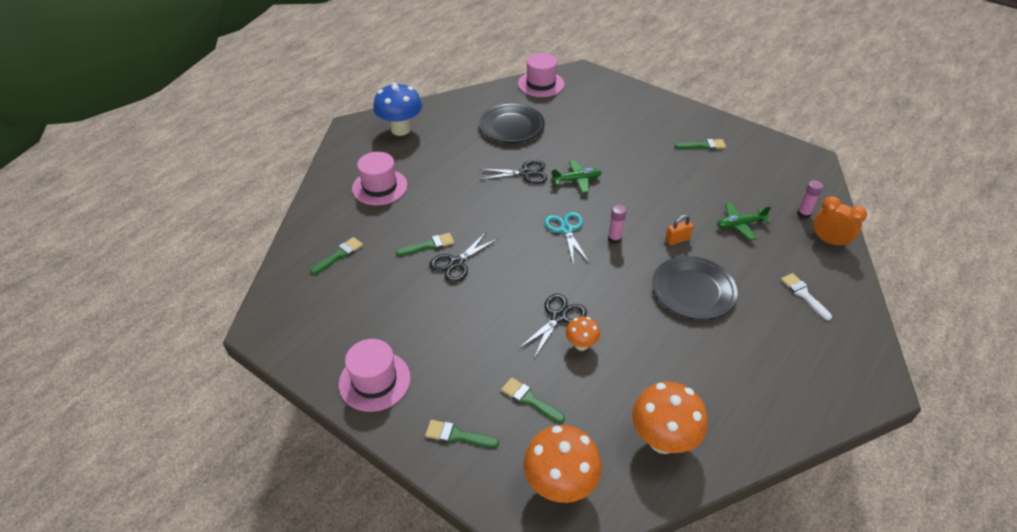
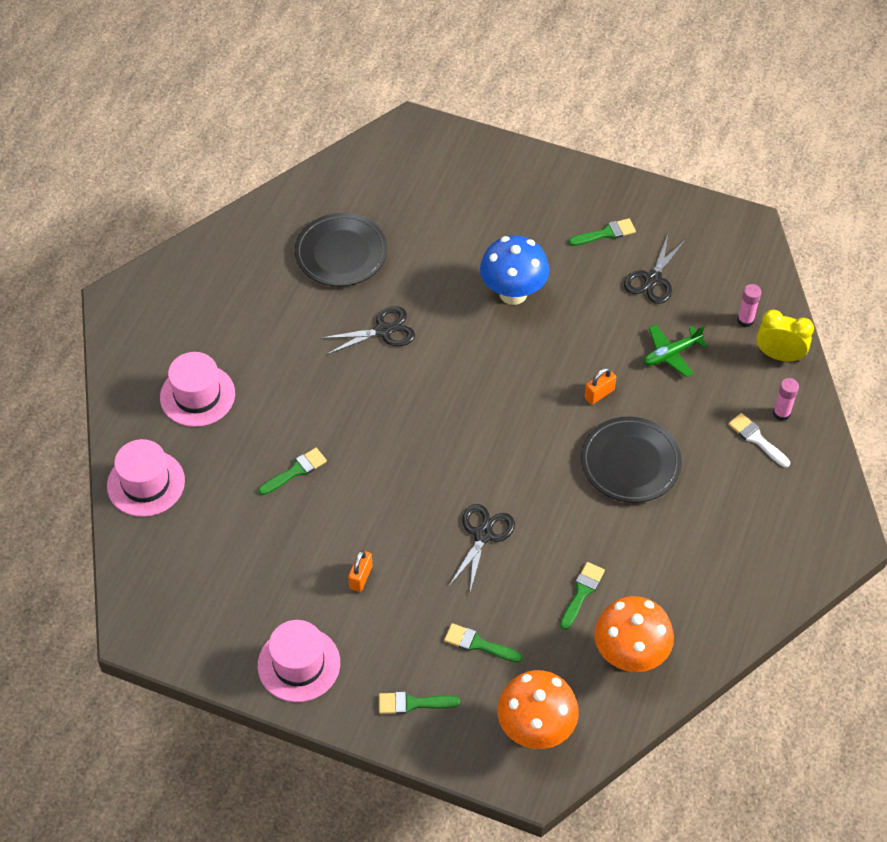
camera: 15 degrees left, 10 degrees up
green brush [310,237,363,275] -> green brush moved to [560,562,605,630]
blue mushroom [373,82,422,136] -> blue mushroom moved to [480,236,549,305]
black scissors [429,231,499,283] -> black scissors moved to [624,234,687,304]
pink hat [518,53,564,97] -> pink hat moved to [107,439,185,517]
turquoise scissors [544,212,590,264] -> none
green plane [551,160,602,193] -> none
orange mushroom [566,316,600,351] -> none
pink glue stick [608,205,627,244] -> pink glue stick moved to [773,378,799,421]
orange clock [813,196,867,248] -> yellow clock [756,310,814,362]
none -> orange padlock [348,550,372,592]

